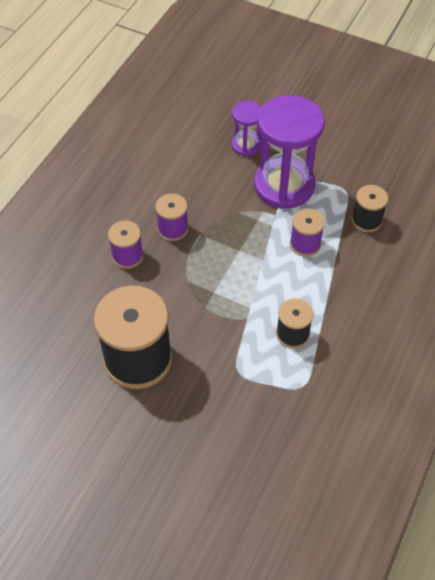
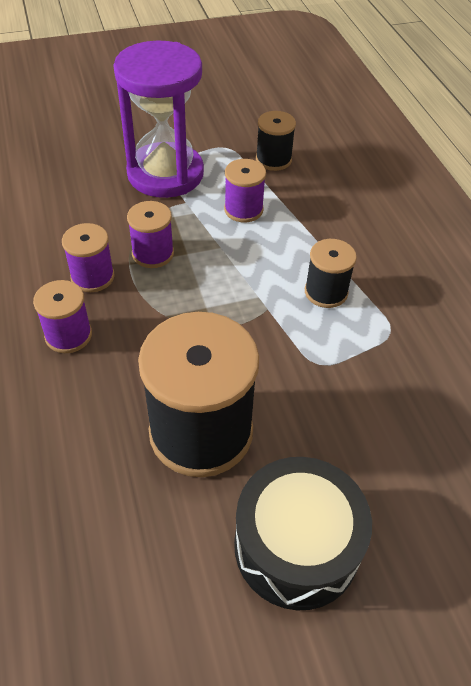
camera: 45 degrees left, 5 degrees down
purple hourglass [231,101,262,156] -> none
none -> purple spool [127,201,174,268]
none -> black drum [234,457,372,610]

